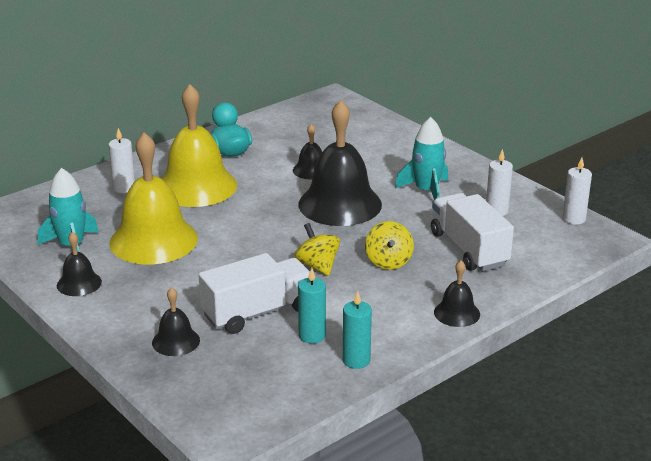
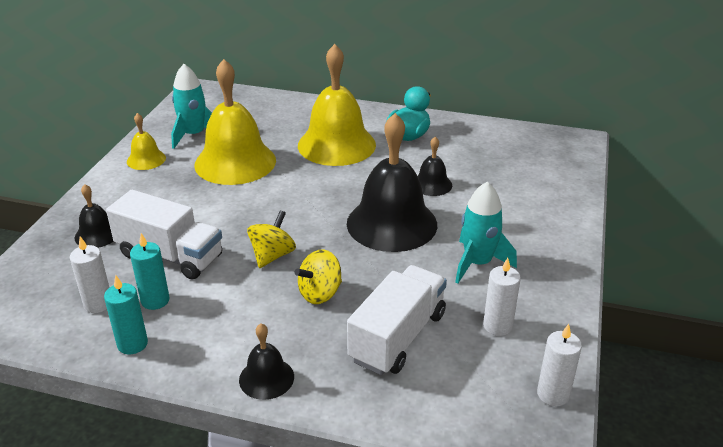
camera: 55 degrees right, 5 degrees up
black bell [57,232,102,296] -> yellow bell [127,113,166,170]
white candle [108,128,135,193] -> white candle moved to [70,236,110,313]

